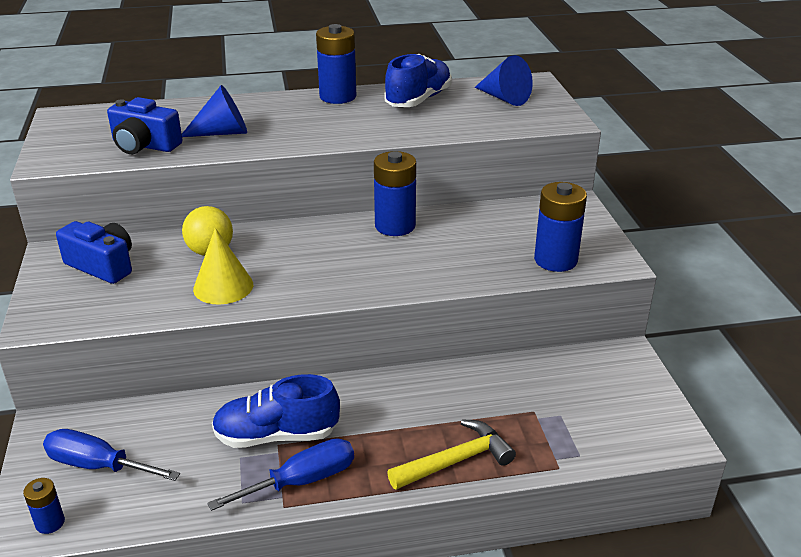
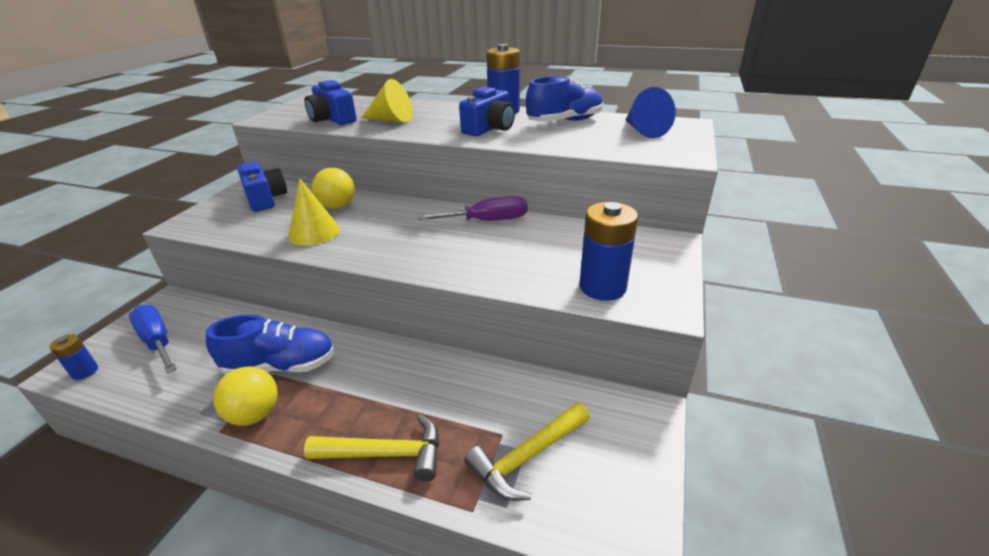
camera: 30 degrees right, 0 degrees up
blue cone [182,85,247,137] -> yellow cone [361,79,413,123]
blue screwdriver [208,438,354,511] -> yellow ball [213,367,278,426]
blue shoe [212,374,340,448] -> blue shoe turned 150 degrees clockwise [206,314,335,375]
blue battery [374,151,416,236] -> purple screwdriver [417,195,528,221]
none -> blue camera [459,87,515,136]
none -> yellow hammer [464,403,590,501]

